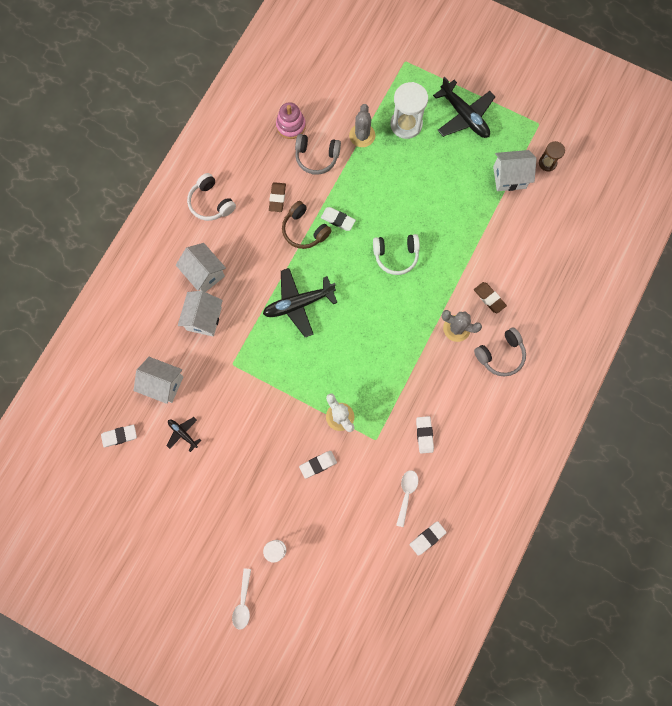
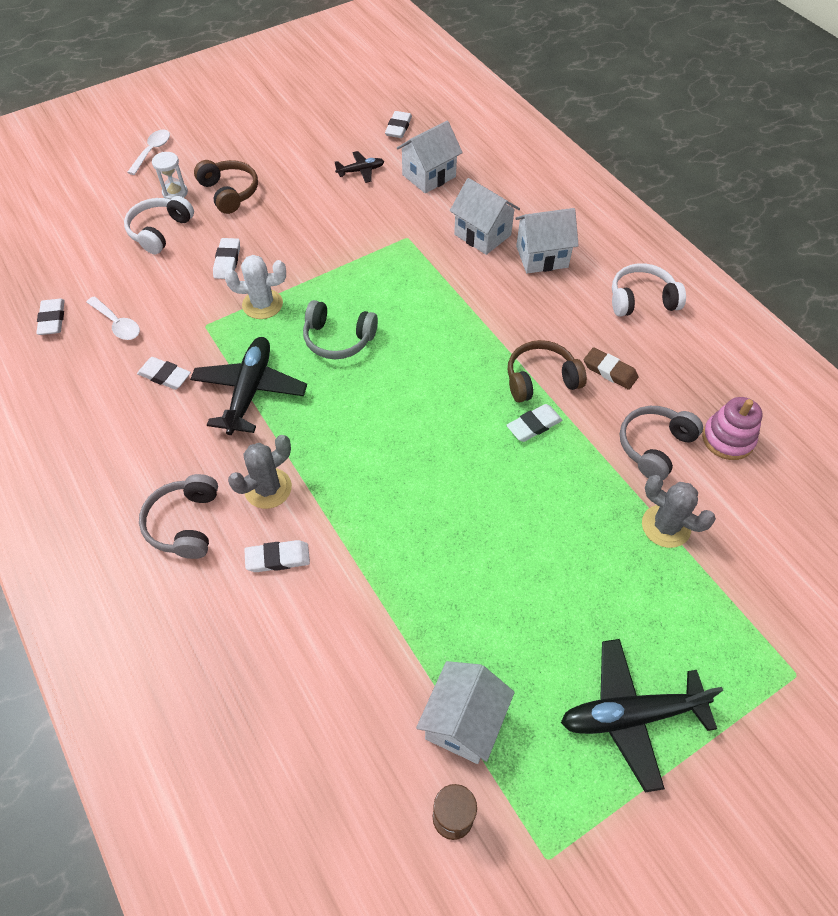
camera: 120 degrees right, 20 degrees down
white spoon [232,568,251,630] -> white spoon turned 75 degrees clockwise [127,129,170,175]
black plane [263,268,338,337] -> black plane moved to [190,337,307,435]
white headphones [373,234,420,275] -> white headphones moved to [124,196,194,254]
white hourglass [391,82,428,139] -> none
brown eraser [474,282,507,314] -> white eraser [244,540,310,572]
none -> brown headphones [194,160,258,214]
none -> grey headphones [303,300,378,359]

